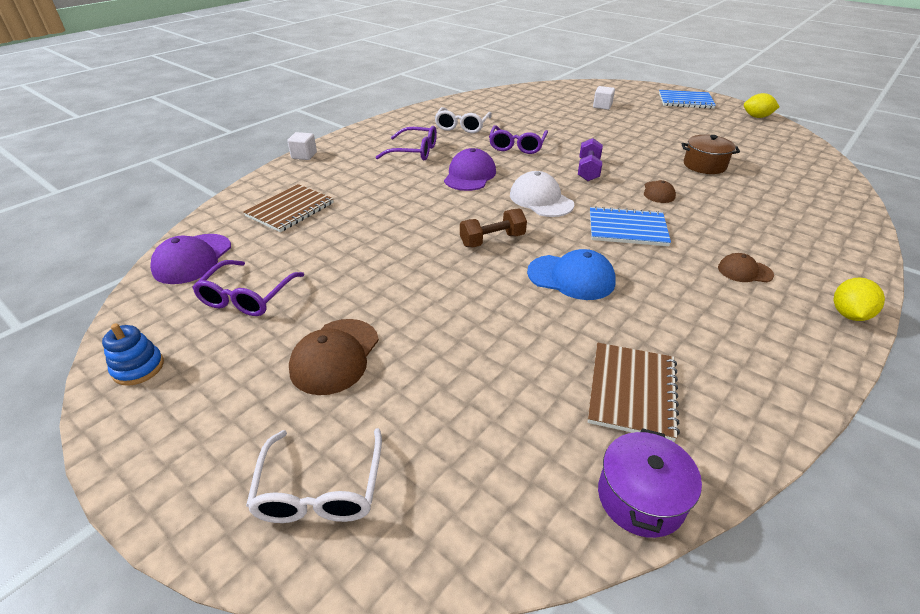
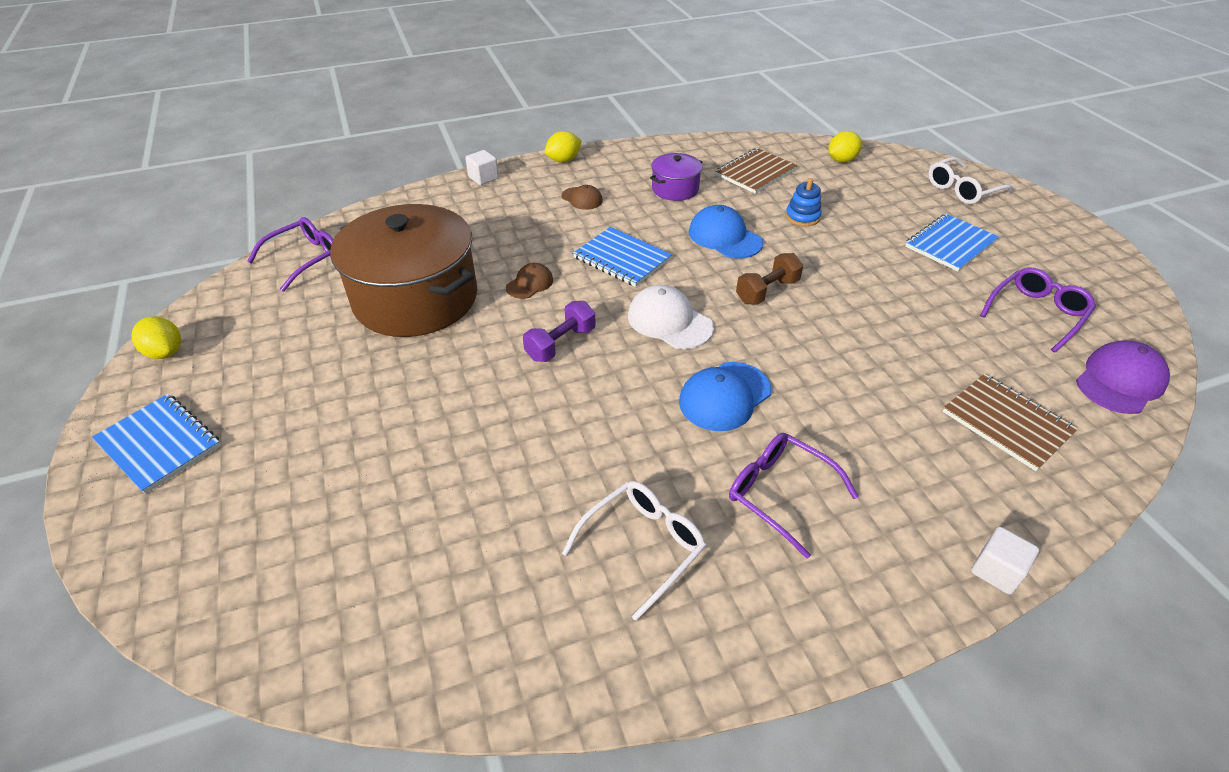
camera: 150 degrees left, 5 degrees up
blue stacking toy [102,323,164,386] -> blue stacking toy moved to [785,178,822,226]
brown notebook [243,184,334,232] -> brown notebook turned 75 degrees clockwise [943,374,1078,471]
white glasses [246,428,382,523] -> white glasses turned 150 degrees counterclockwise [928,157,1014,204]
brown cap [289,319,379,395] -> blue notebook [905,214,999,271]
purple cap [444,148,496,191] -> blue cap [679,362,772,431]
brown dumbbell [460,209,527,248] -> brown dumbbell turned 45 degrees counterclockwise [736,253,803,305]
purple glasses [489,125,548,154] -> purple glasses moved to [247,217,334,292]
white cap [510,171,574,217] -> white cap turned 135 degrees clockwise [628,285,714,349]
white cube [593,86,615,110] -> white cube moved to [465,150,499,185]
purple pot [598,428,702,538] -> purple pot moved to [650,153,702,201]
brown pot [682,135,740,174] -> brown pot [330,204,477,337], size x2.17
none -> yellow lemon [828,131,862,162]

